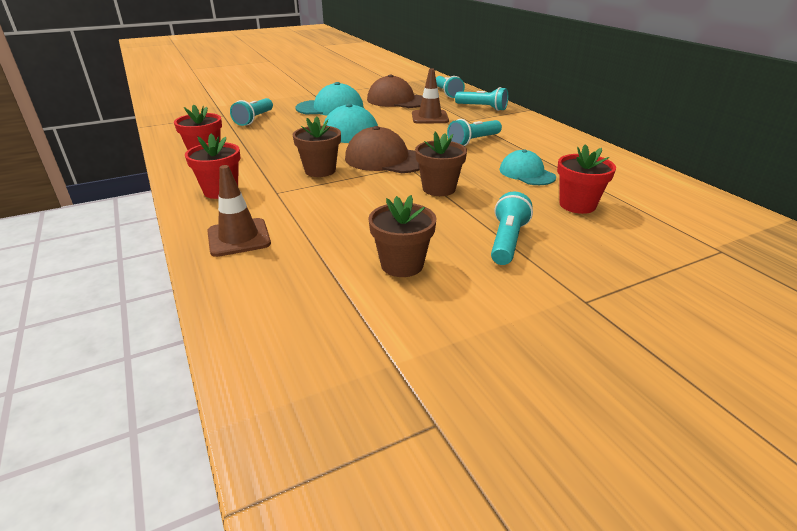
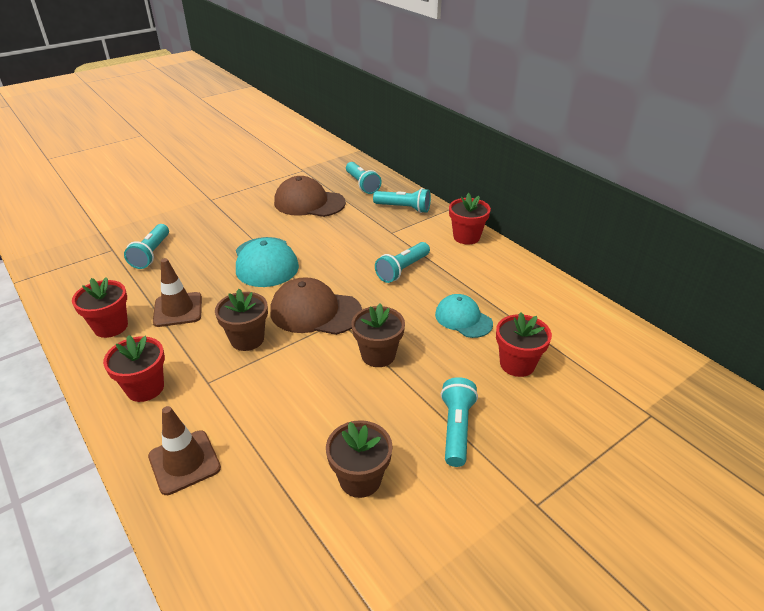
camera: 10 degrees left, 5 degrees up
turquoise cap [295,82,364,116] -> none
brown traffic cone [412,68,449,124] -> brown traffic cone moved to [153,258,202,327]
none -> red flower pot [449,193,491,244]

